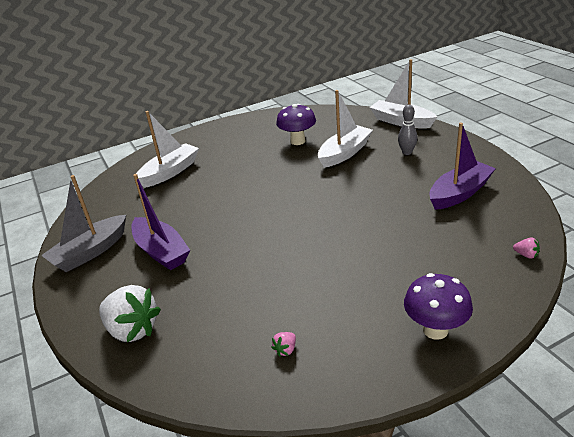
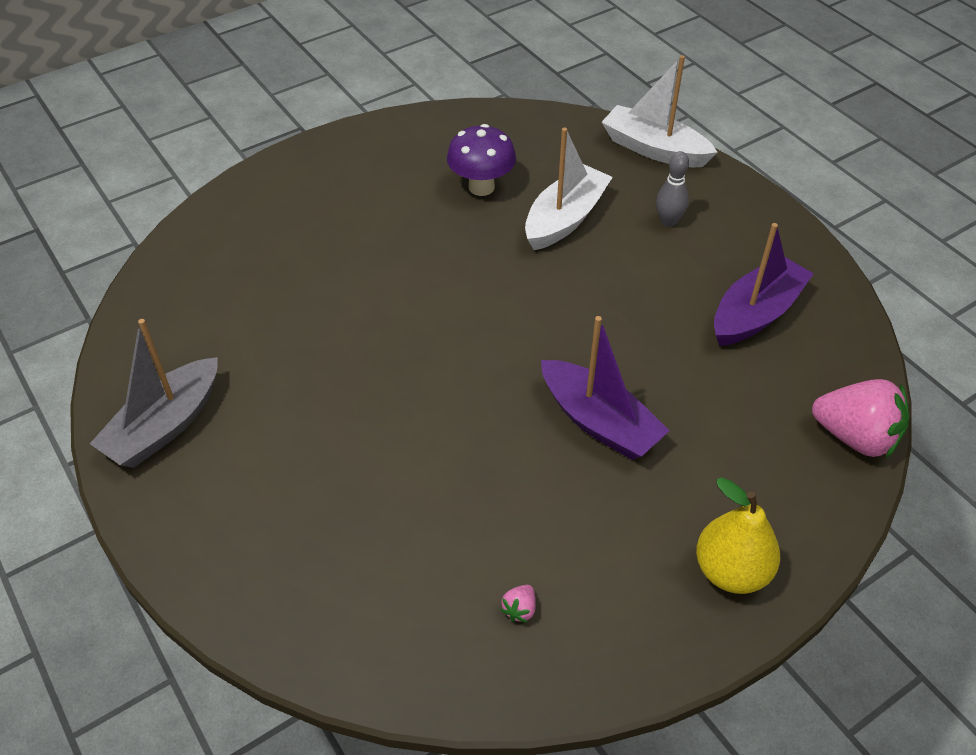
camera: 10 degrees left, 15 degrees up
white strawberry [99,285,161,342] -> none
purple boat [131,174,190,270] -> purple boat moved to [541,316,669,460]
white boat [136,111,199,188] -> none
purple mushroom [404,273,473,340] -> yellow pear [696,477,780,594]
pink strawberry [513,238,540,259] -> pink strawberry [812,379,909,459], size x2.47

